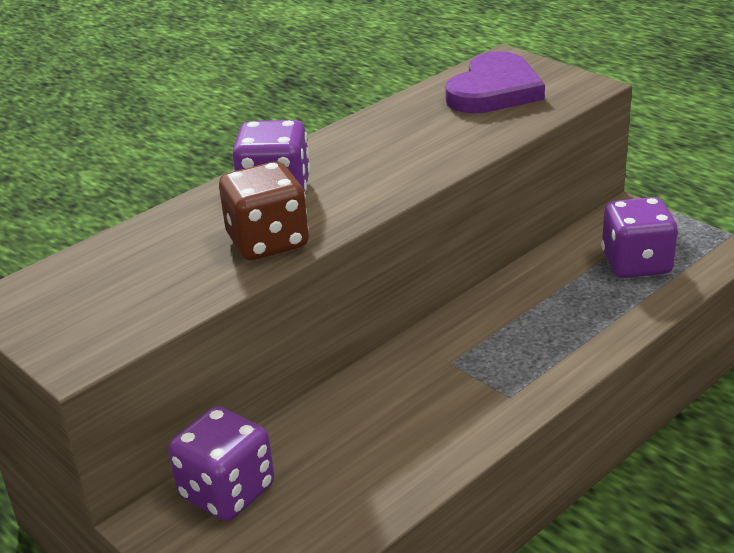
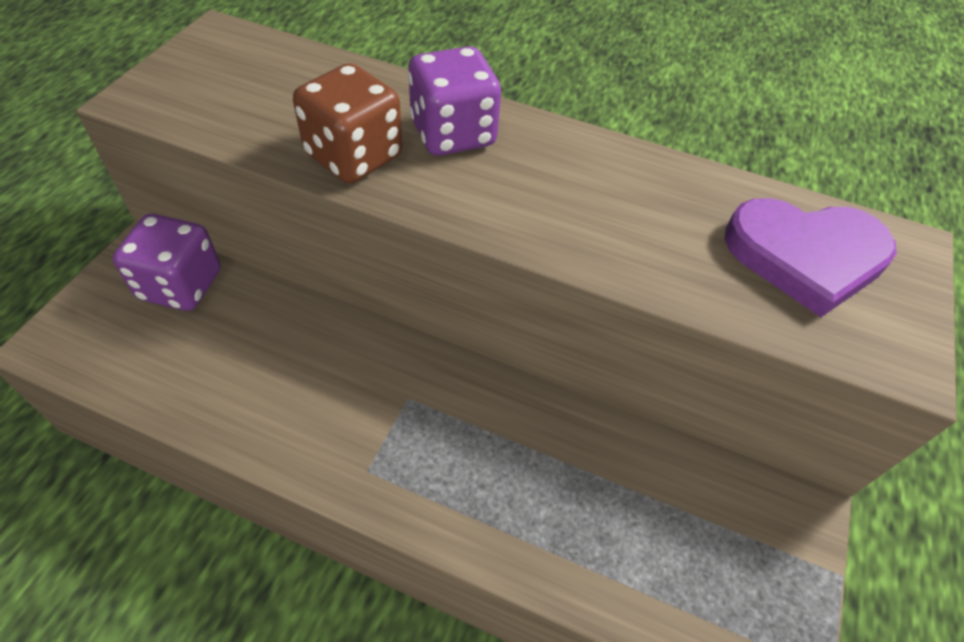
camera: 60 degrees right, 20 degrees up
purple dice [601,197,678,278] -> none

